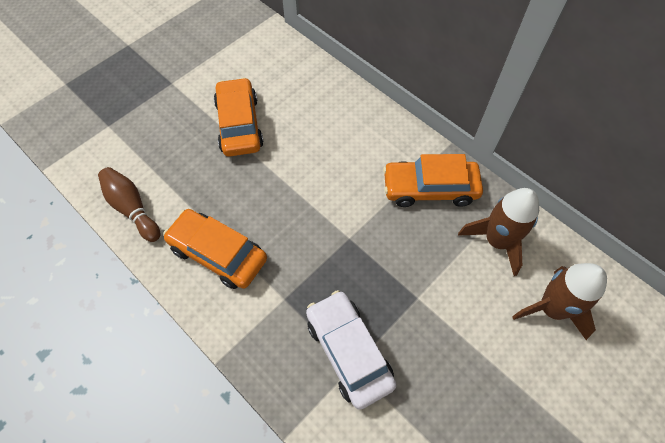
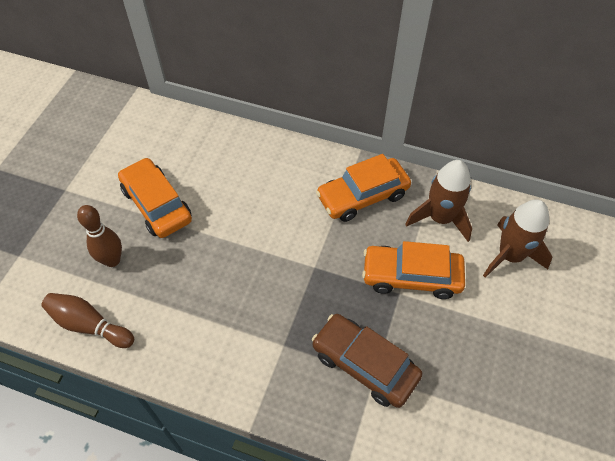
camera: 25 degrees left, 5 degrees down
orange car [163,209,267,289] -> orange car moved to [362,241,465,299]
white car [306,290,396,410] -> brown car [312,314,423,408]
none -> brown bowling pin [77,205,122,267]

